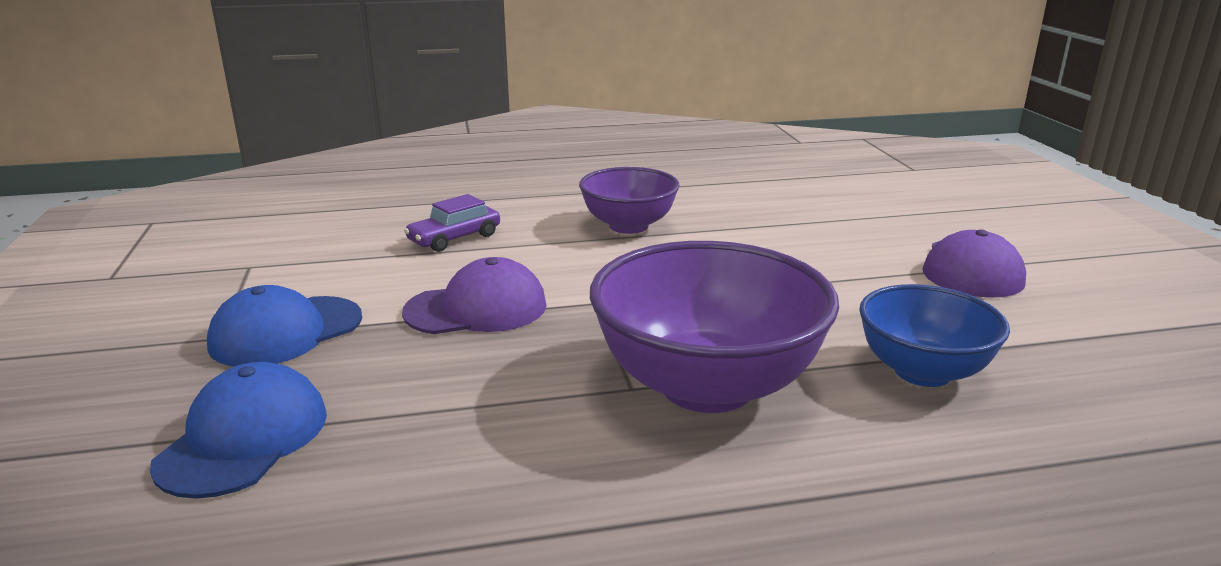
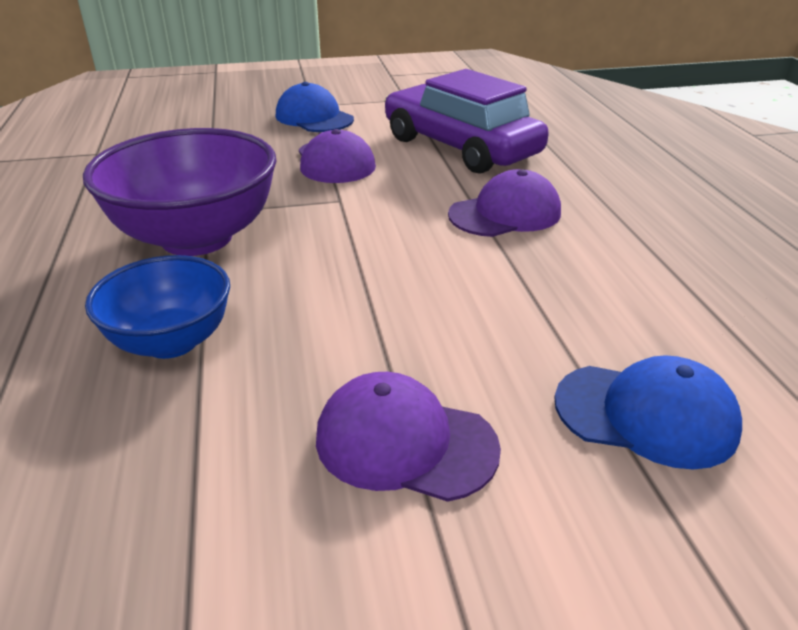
camera: 90 degrees right, 10 degrees up
blue cap [150,362,327,499] -> blue cap moved to [554,355,742,470]
purple car [404,194,500,252] -> purple car [384,69,549,174], size x2.26
purple bowl [579,167,680,234] -> purple cap [448,169,561,237]

